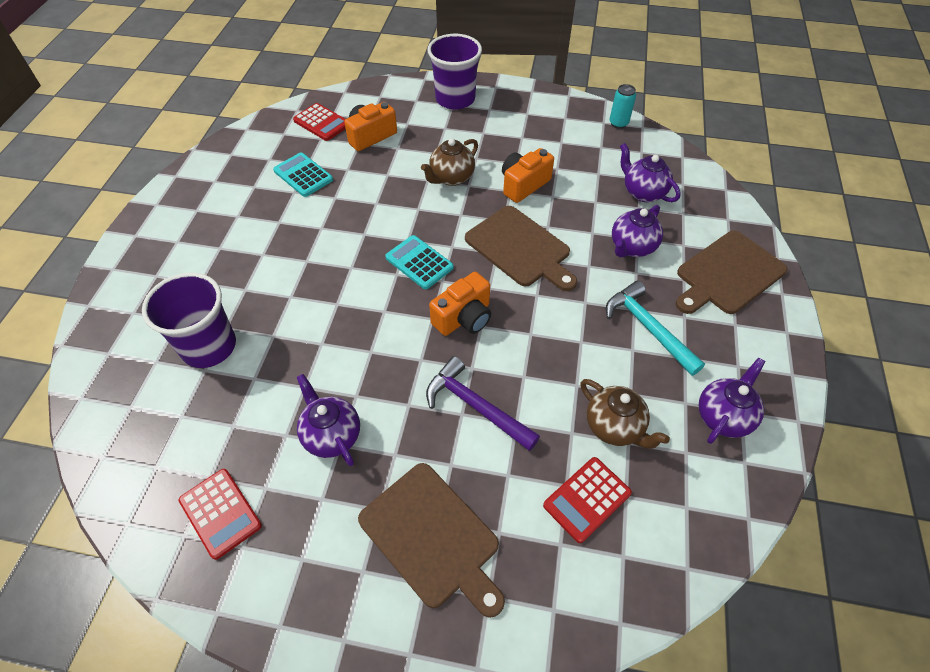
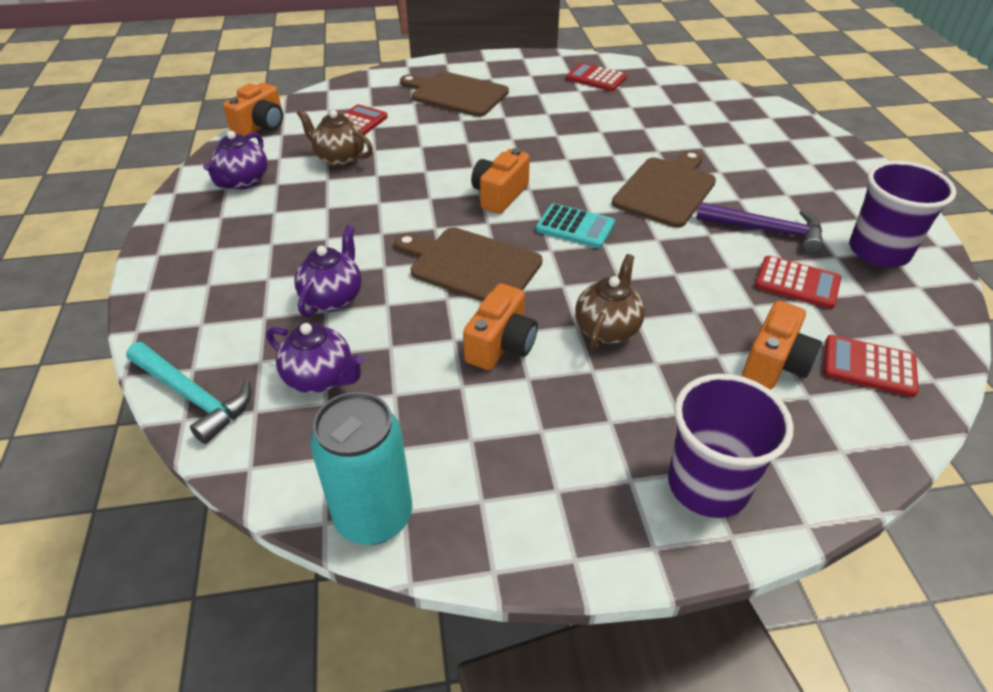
camera: 160 degrees right, 10 degrees down
purple cup [142,273,236,368] -> purple cup moved to [849,161,956,267]
turquoise calculator [273,153,333,197] -> red calculator [755,256,841,309]
purple teapot [297,374,360,466] -> none
purple hammer [426,356,540,451] -> purple hammer moved to [696,202,823,254]
turquoise hammer [606,281,705,376] -> turquoise hammer moved to [126,342,251,444]
turquoise can [609,84,636,129] -> turquoise can [310,392,412,545], size x1.95
brown cutting board [676,231,788,314] -> brown cutting board moved to [612,150,716,228]
none -> orange camera [223,83,283,136]

